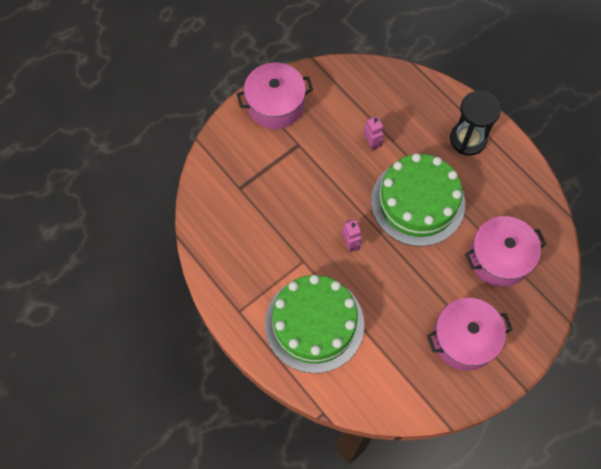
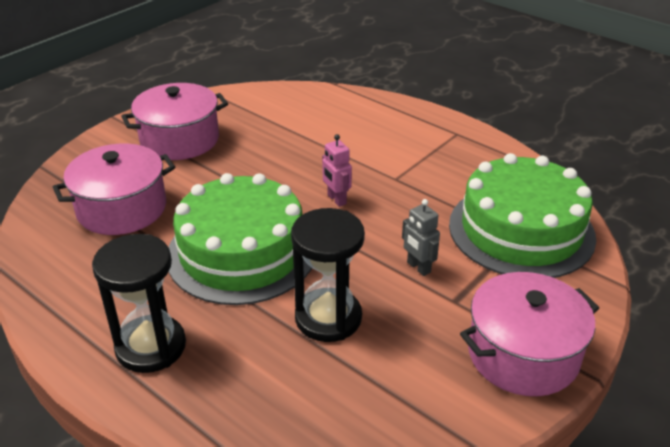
camera: 170 degrees right, 30 degrees down
green cake [265,275,364,373] -> green cake moved to [449,153,596,278]
pink robot [364,116,383,151] -> black hourglass [291,208,365,342]
none -> grey robot [402,199,440,276]

